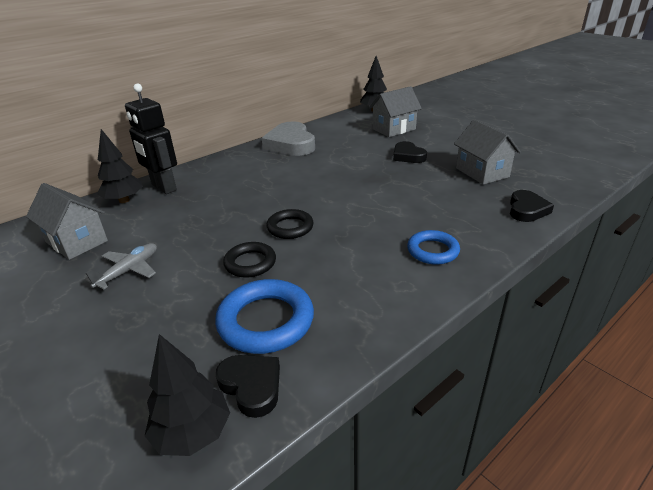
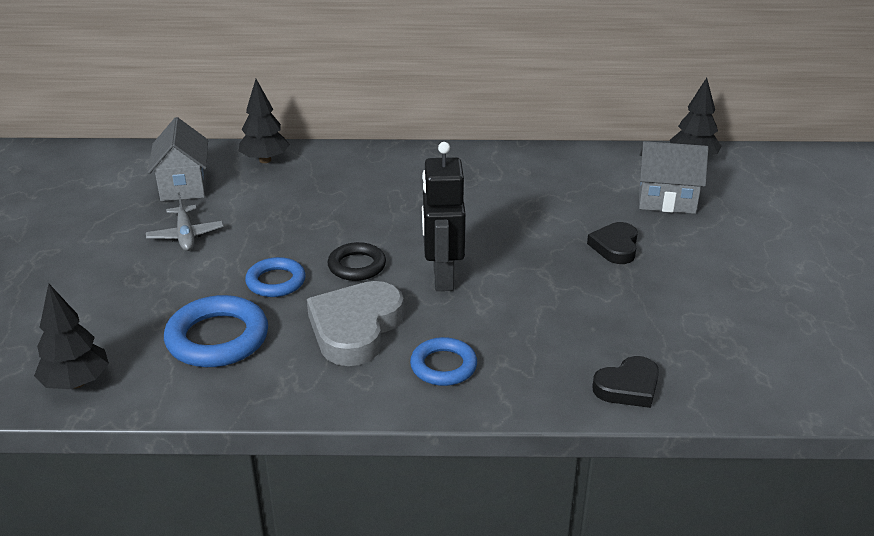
camera: 40 degrees right, 0 degrees up
grey plane [85,243,157,289] -> grey plane turned 90 degrees clockwise [146,192,224,251]
black robot [125,84,177,194] -> black robot moved to [422,142,466,291]
black heart [216,355,280,418] -> none
black ring [223,242,276,278] -> blue ring [245,257,306,297]
grey heart [262,121,315,156] -> grey heart moved to [307,281,404,366]
grey house [454,119,521,185] -> none

